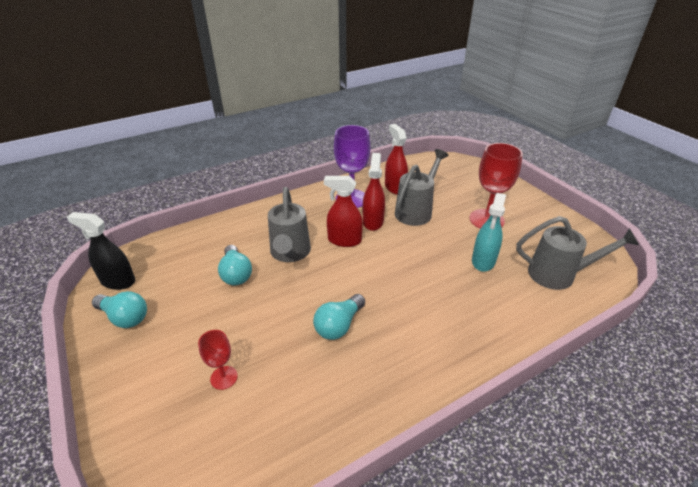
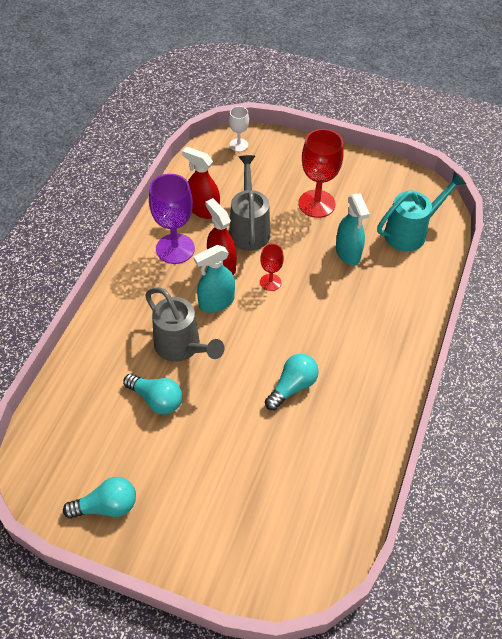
camera: 40 degrees left, 15 degrees up
black spray bottle [67,212,135,290] -> none
red goblet [198,330,238,390] -> red goblet moved to [260,244,284,291]
turquoise light bulb [313,294,365,340] -> turquoise light bulb turned 135 degrees counterclockwise [265,354,319,410]
red spray bottle [324,176,363,247] -> turquoise spray bottle [194,245,235,313]
grey watering can [516,216,639,290] -> turquoise watering can [377,172,466,251]
none -> white goblet [229,106,249,152]

